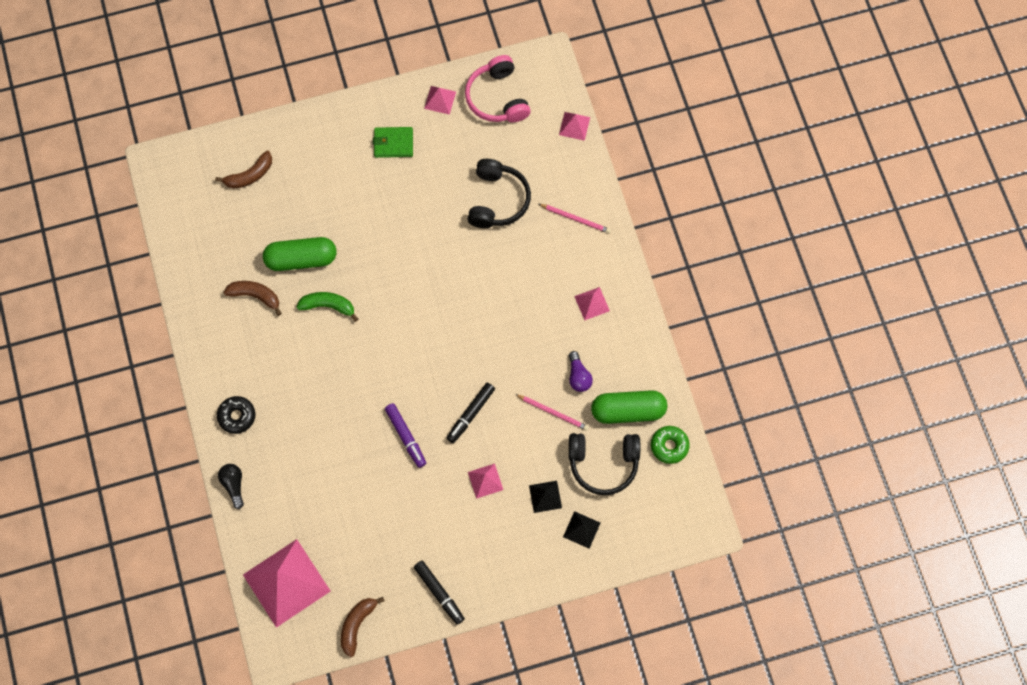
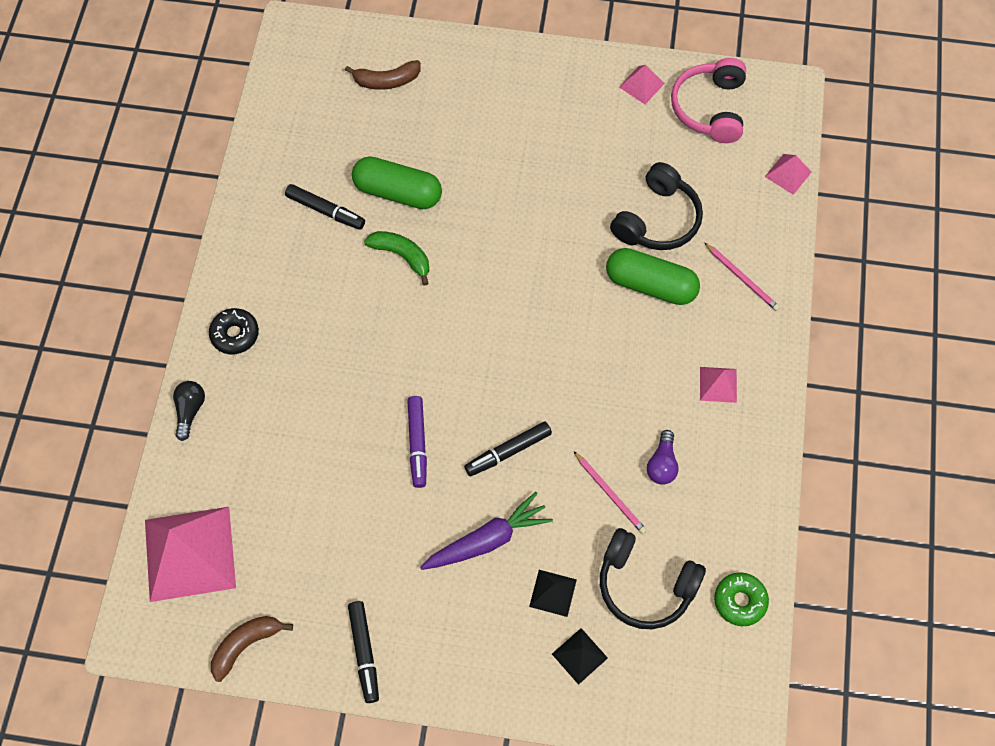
camera: 25 degrees right, 5 degrees down
brown banana [224,281,282,316] -> black marker [285,184,365,230]
green wallet [373,127,413,158] -> none
pink pyramid [468,464,503,499] -> purple carrot [420,492,553,570]
green capsule [591,390,667,424] -> green capsule moved to [606,248,700,305]

